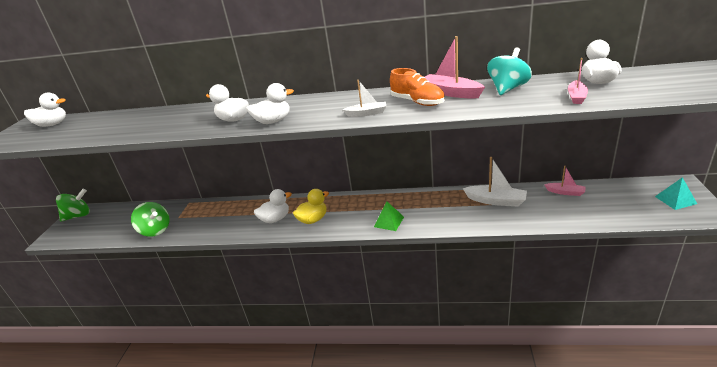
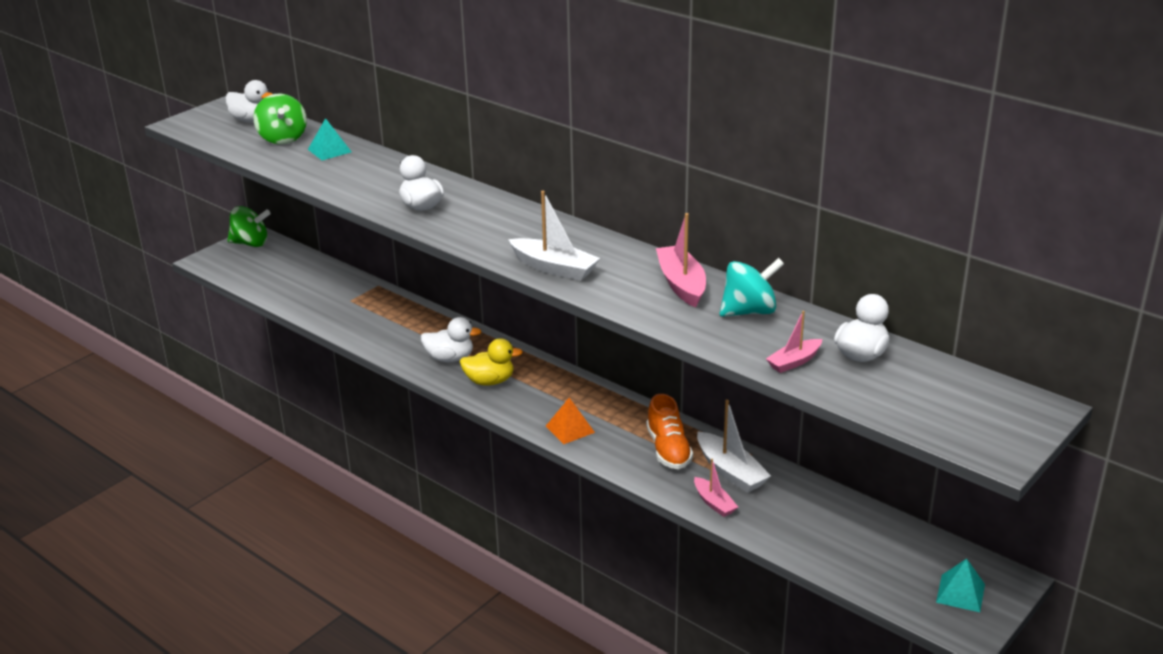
camera: 30 degrees right, 0 degrees up
green spinning top [131,202,170,237] -> green spinning top moved to [253,94,307,145]
white duck [246,83,294,124] -> none
white boat [343,80,386,117] -> white boat [508,191,600,281], size x1.64
green pyramid [374,201,404,231] -> orange pyramid [546,398,595,444]
orange shoe [390,68,445,106] -> orange shoe moved to [646,394,693,469]
pink boat [544,166,586,196] -> pink boat moved to [694,459,738,517]
none -> turquoise pyramid [308,118,351,160]

